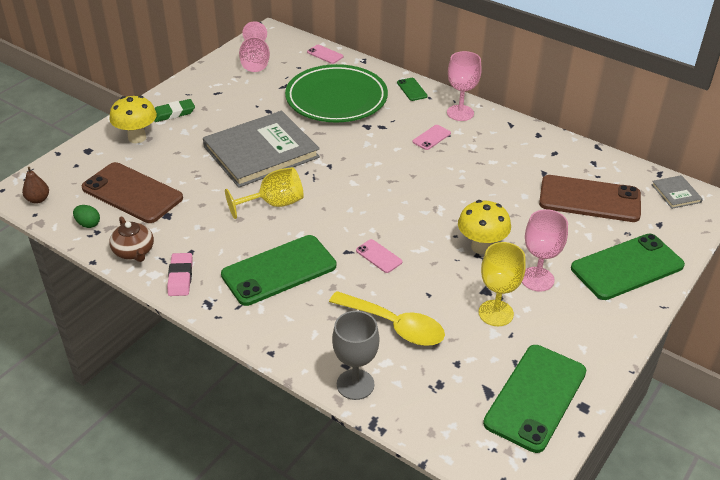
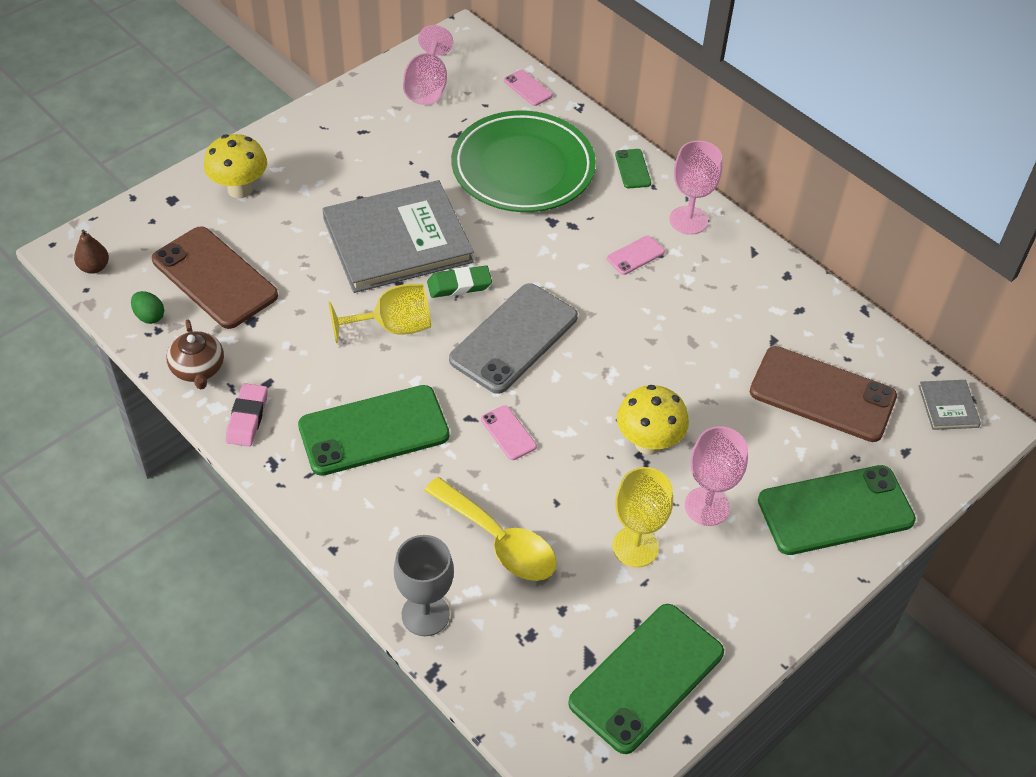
camera: 10 degrees right, 10 degrees up
green eraser [154,99,195,122] -> green eraser moved to [427,265,492,298]
none -> grey phone [449,283,578,394]

